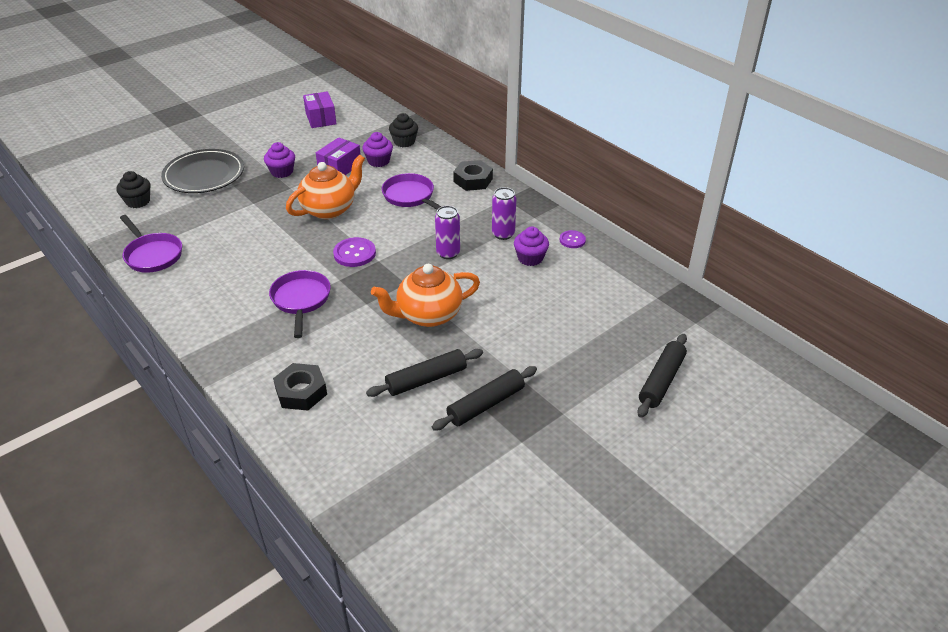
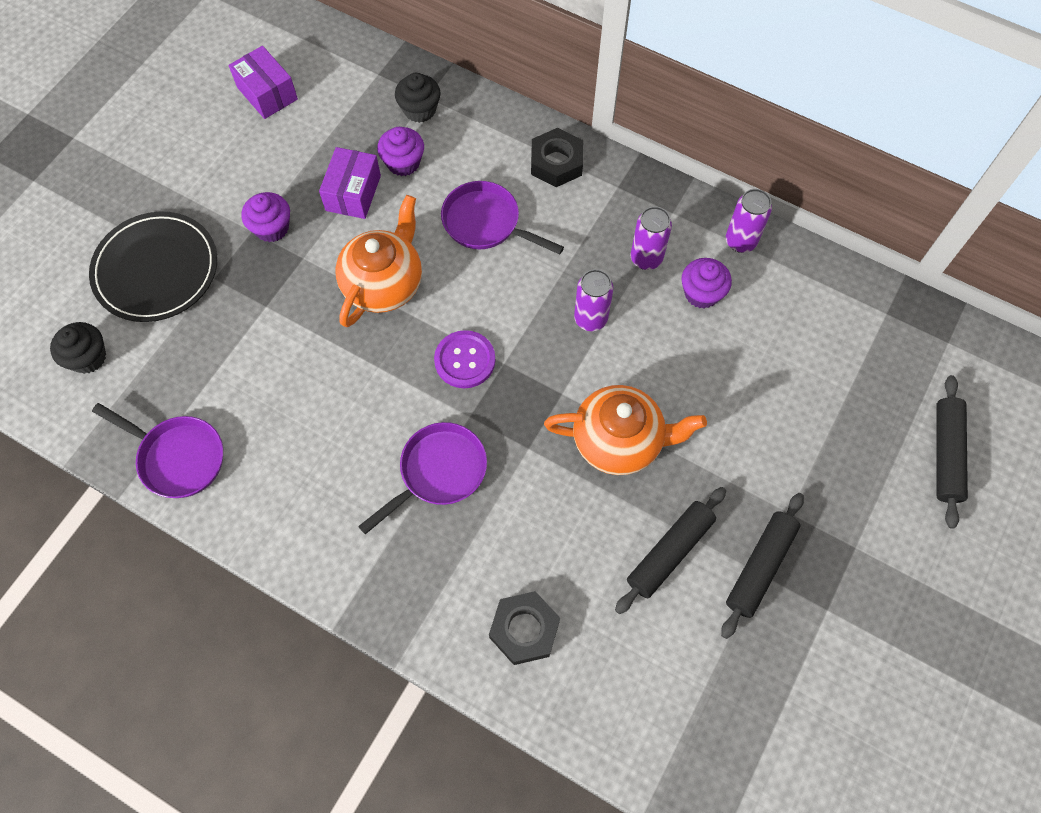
camera: 20 degrees left, 25 degrees up
purple pan [269,270,331,338] -> purple pan turned 75 degrees clockwise [358,422,487,534]
orange teapot [371,264,480,327] -> orange teapot turned 135 degrees counterclockwise [544,385,707,475]
purple button [560,230,586,248] -> purple can [726,189,772,253]

